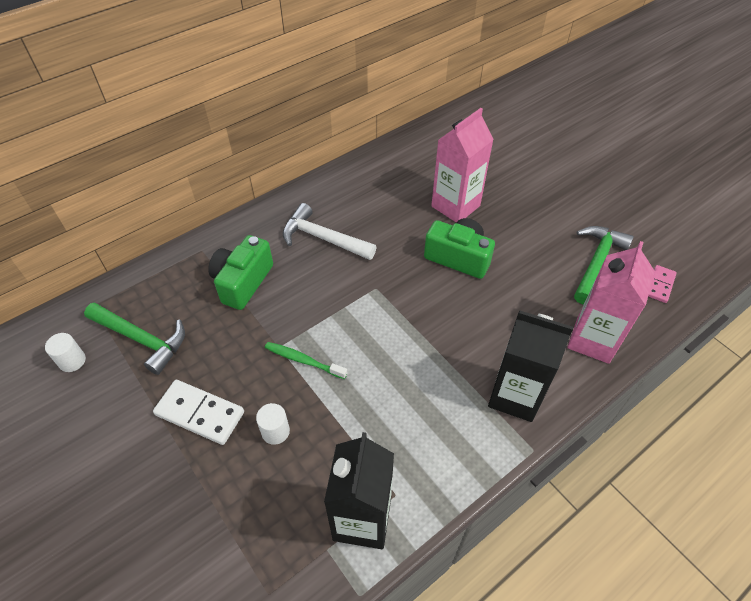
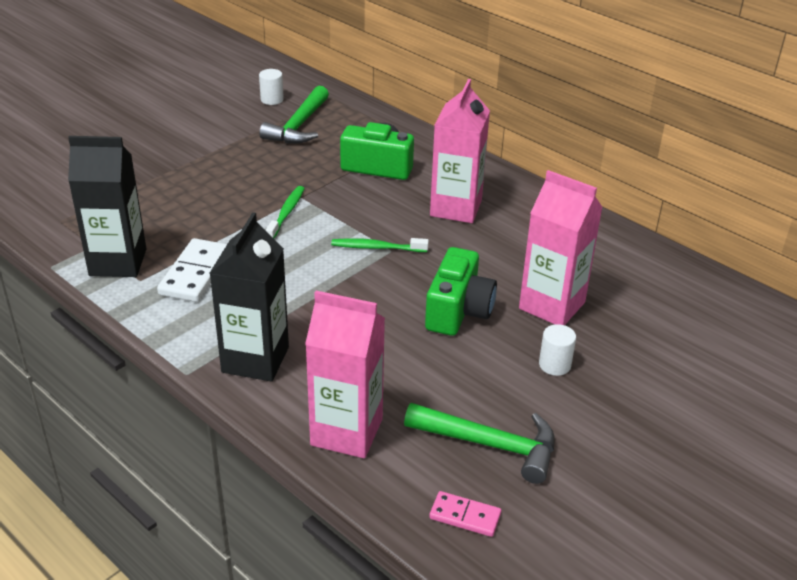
camera: 80 degrees right, 15 degrees down
white domino [153,380,244,445] -> white domino moved to [157,238,227,302]
white cylinder [256,403,290,445] -> white cylinder moved to [539,324,576,376]
white hammer [282,203,376,260] -> pink carton [430,79,490,223]
none -> green toothbrush [331,238,429,252]

